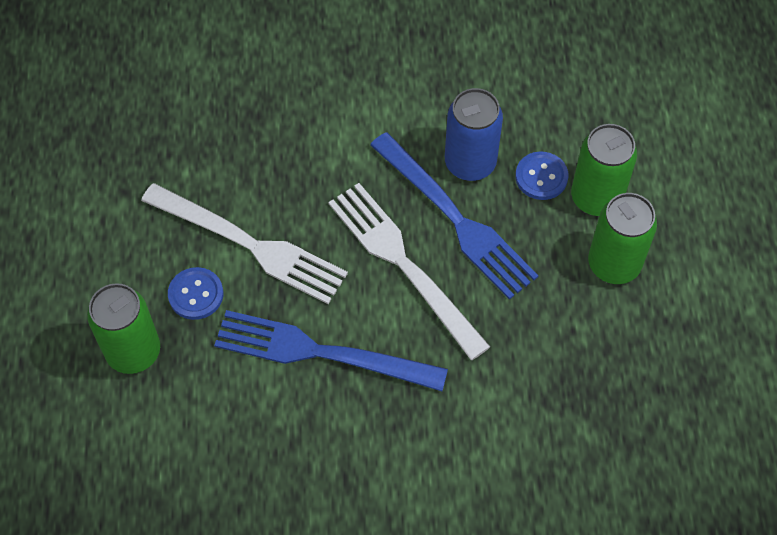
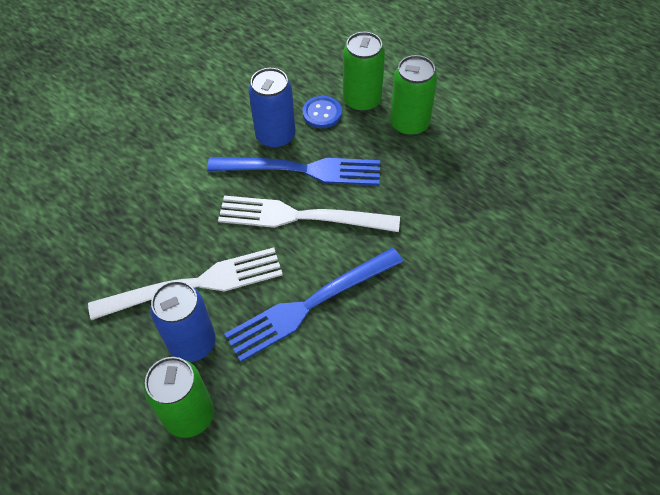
camera: 45 degrees left, 5 degrees down
blue button [168,267,223,320] -> blue can [150,281,216,362]

